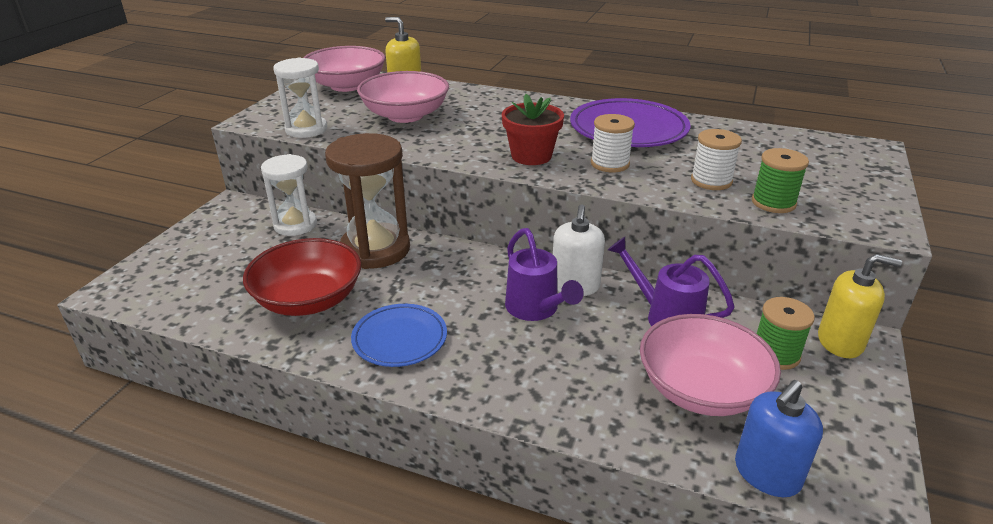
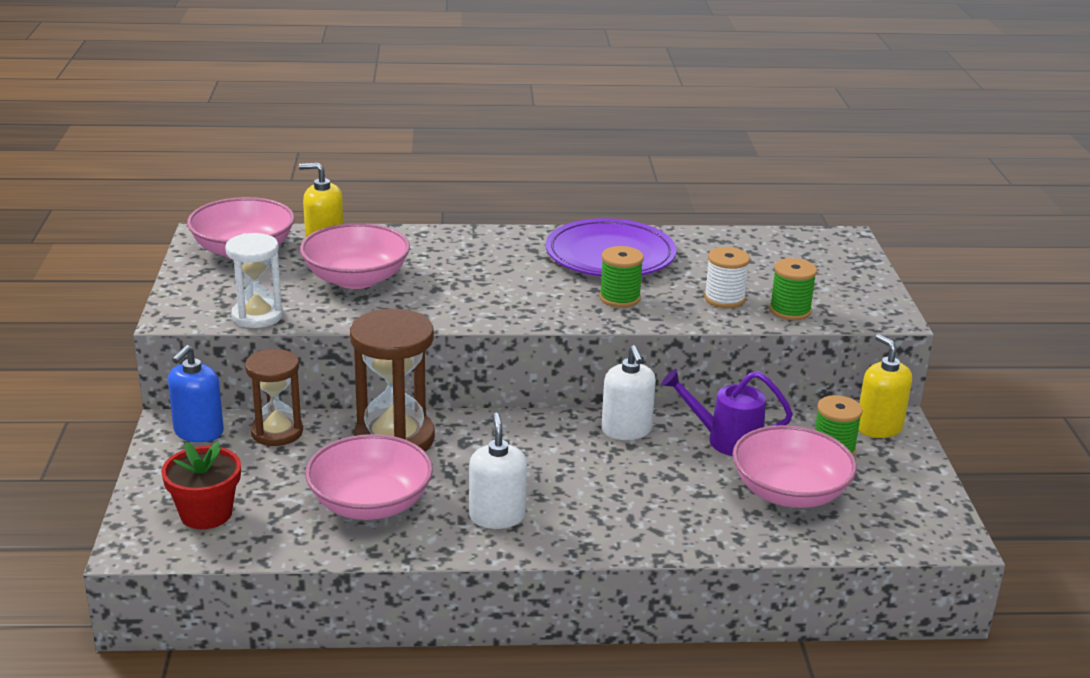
camera: 25 degrees left, 5 degrees down
red bowl [243,238,361,316] -> pink bowl [305,434,433,520]
white hourglass [261,154,317,236] -> brown hourglass [245,349,303,446]
blue plate [351,304,447,367] -> white soap dispenser [469,413,527,529]
red flower pot [502,94,564,165] -> red flower pot moved to [161,442,241,529]
purple watering can [505,228,584,321] -> none
white spool [591,114,635,172] -> green spool [599,246,644,308]
blue soap dispenser [735,380,823,497] -> blue soap dispenser moved to [168,345,224,442]
yellow soap dispenser [818,254,902,358] -> yellow soap dispenser turned 105 degrees counterclockwise [858,334,912,438]

